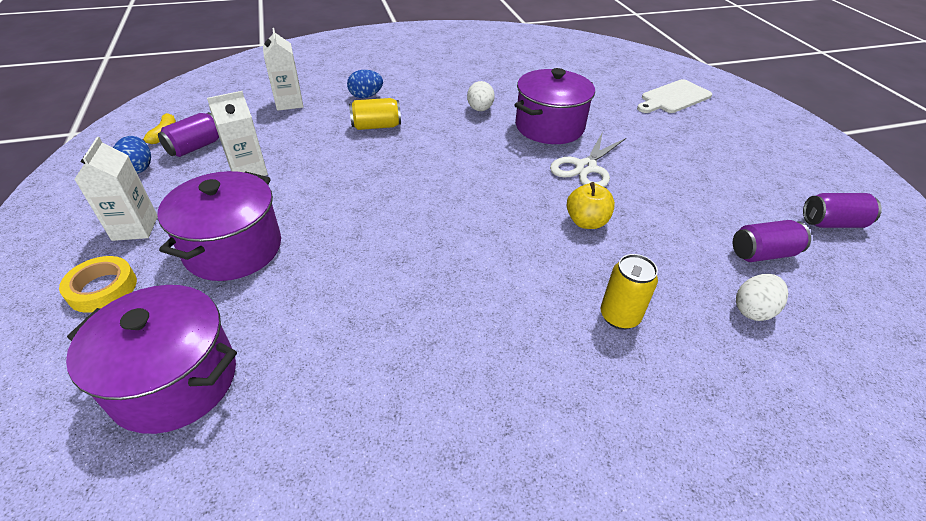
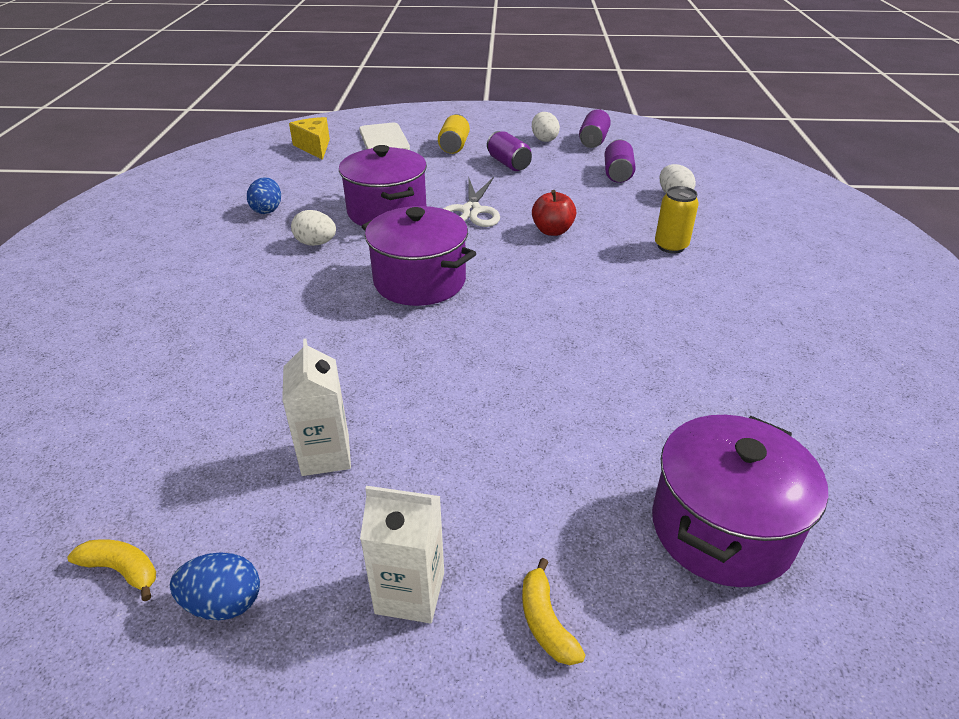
camera: 70 degrees left, 5 degrees down
yellow tape [59,256,137,313] -> yellow banana [522,558,586,665]
purple can [158,112,219,157] -> purple can moved to [487,131,532,171]
purple pot [158,171,281,281] -> purple pot moved to [362,206,476,306]
white carton [263,28,303,111] -> none
blue egg [347,70,383,98] -> blue egg moved to [247,177,281,214]
yellow can [349,98,401,130] -> yellow can moved to [438,114,470,154]
white scissors [550,132,626,187] -> white scissors turned 45 degrees clockwise [443,177,500,227]
yellow apple [567,182,615,229] -> red apple [532,190,576,236]
none -> yellow cheese [289,117,330,160]
none -> white egg [532,112,560,142]

